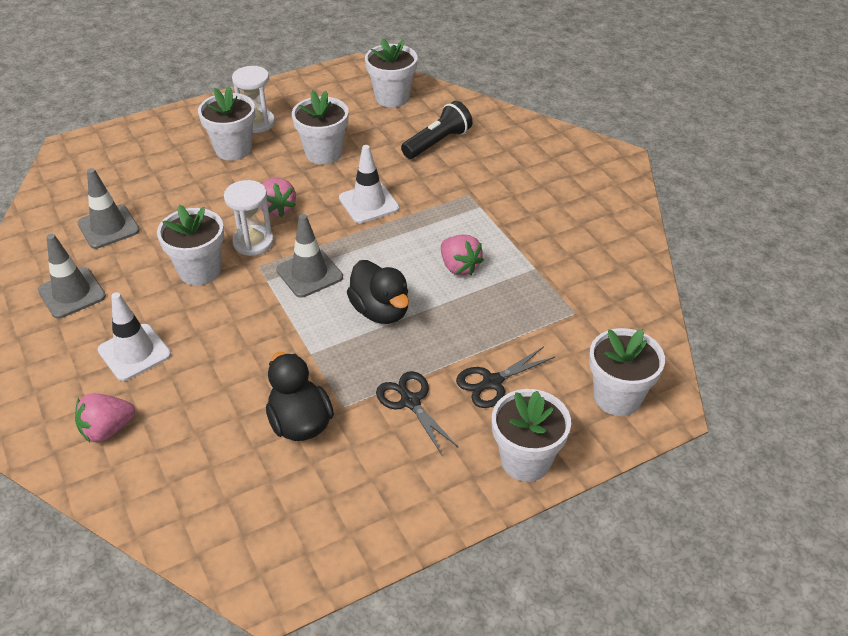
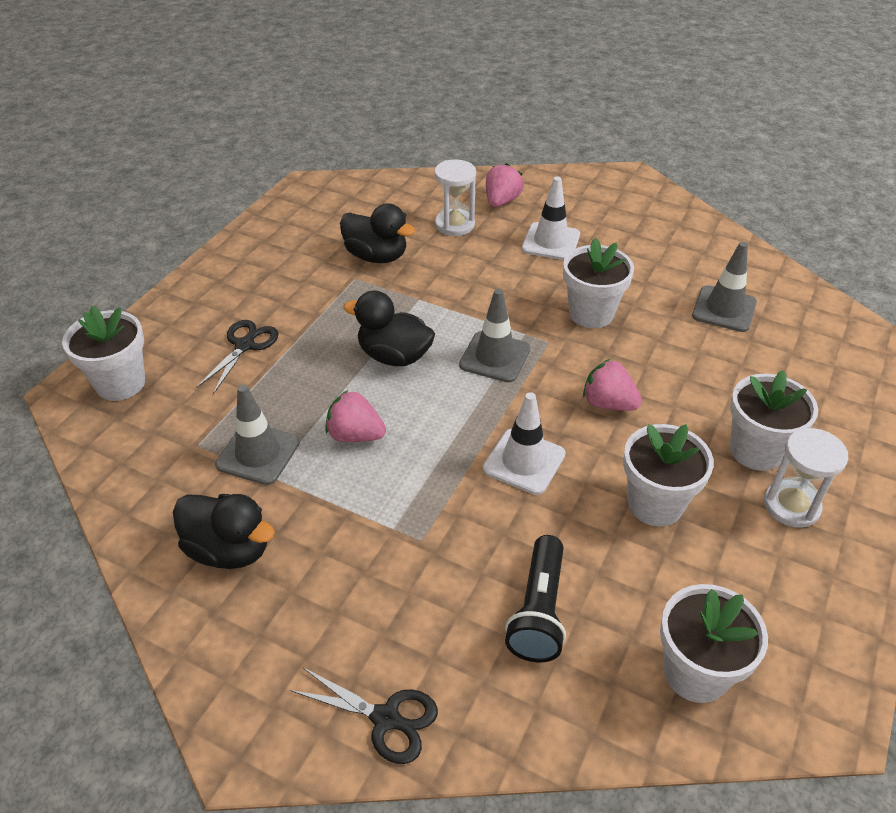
camera: 145 degrees right, 0 degrees up
grey traffic cone [38,234,106,319] -> grey traffic cone moved to [215,385,300,485]
white hourglass [224,180,274,256] -> white hourglass moved to [434,159,476,236]
black scissors [376,371,459,455] -> black scissors moved to [290,668,438,764]
white flower pot [492,389,571,482] -> none
none -> black duck [173,494,275,569]

